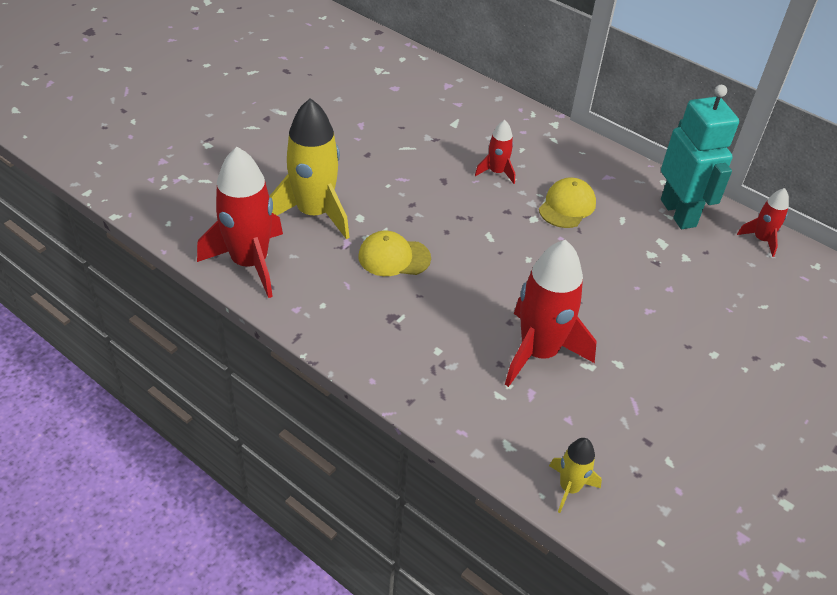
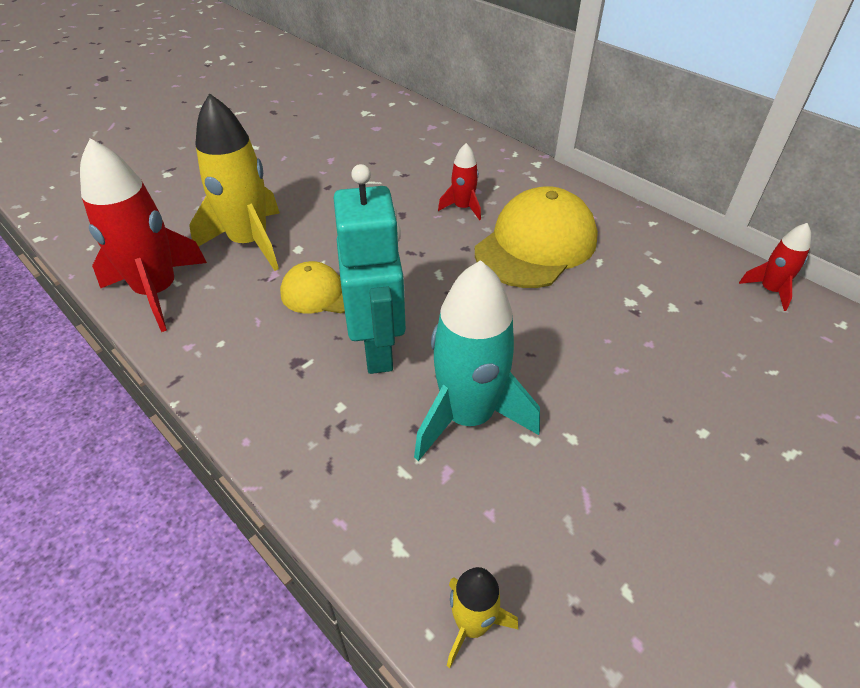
camera: 10 degrees right, 0 degrees up
red rocket [505,240,596,387] -> turquoise rocket [414,260,540,461]
yellow cap [539,178,596,228] -> yellow cap [475,186,598,288], size x1.80
turquoise robot [661,85,739,229] -> turquoise robot moved to [334,164,406,374]

